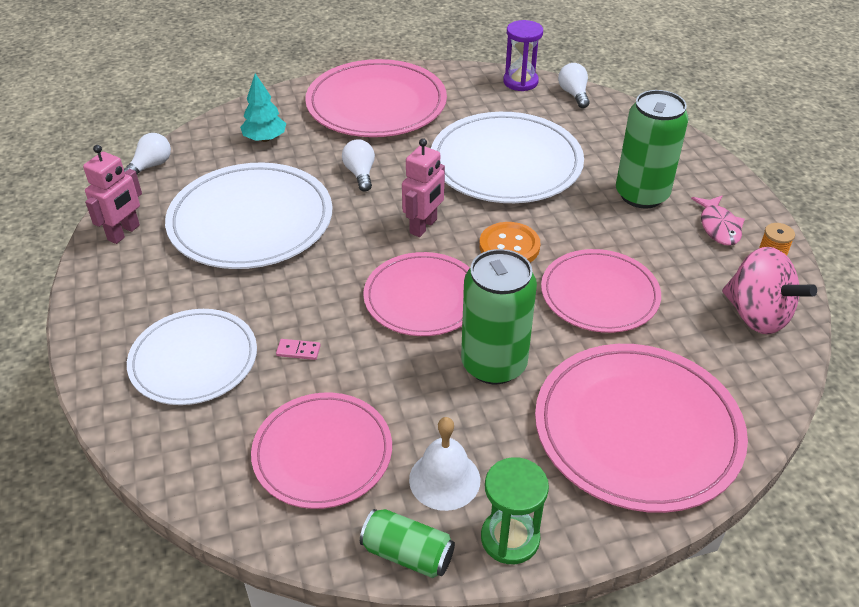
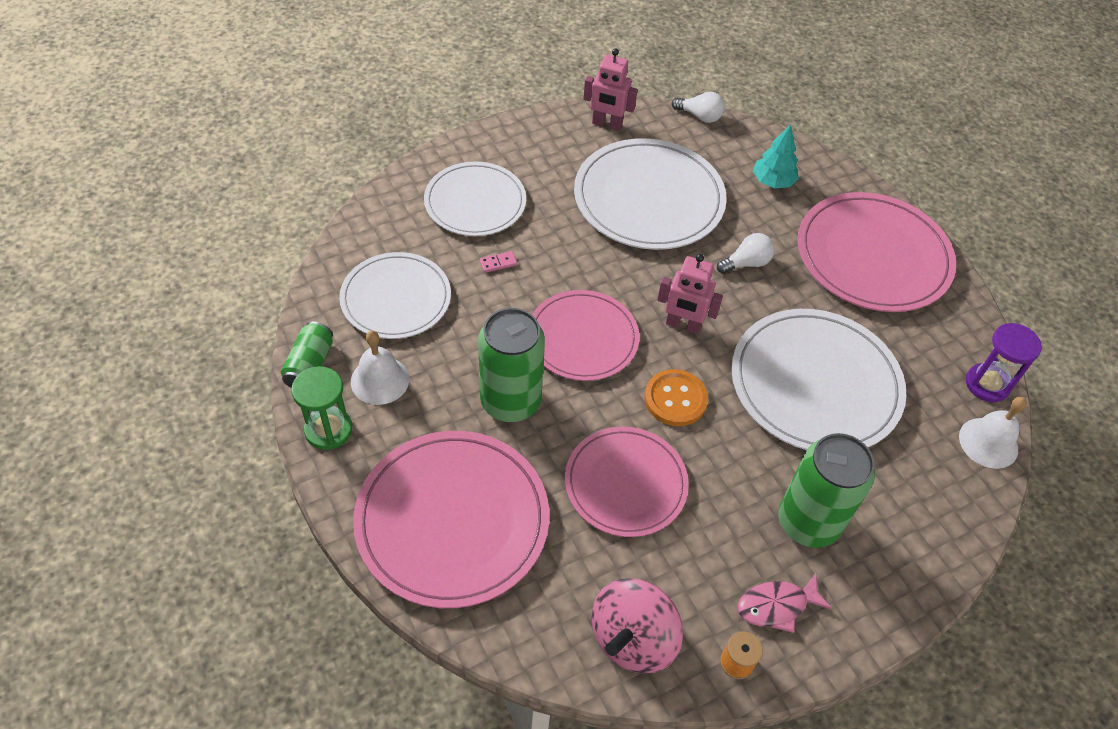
camera: 75 degrees right, 10 degrees up
pink plate [251,393,392,509] -> white plate [339,252,451,339]
pink domino [276,339,321,360] -> pink domino turned 75 degrees clockwise [480,251,517,273]
white light bulb [558,63,589,108] -> white bell [959,397,1027,469]

